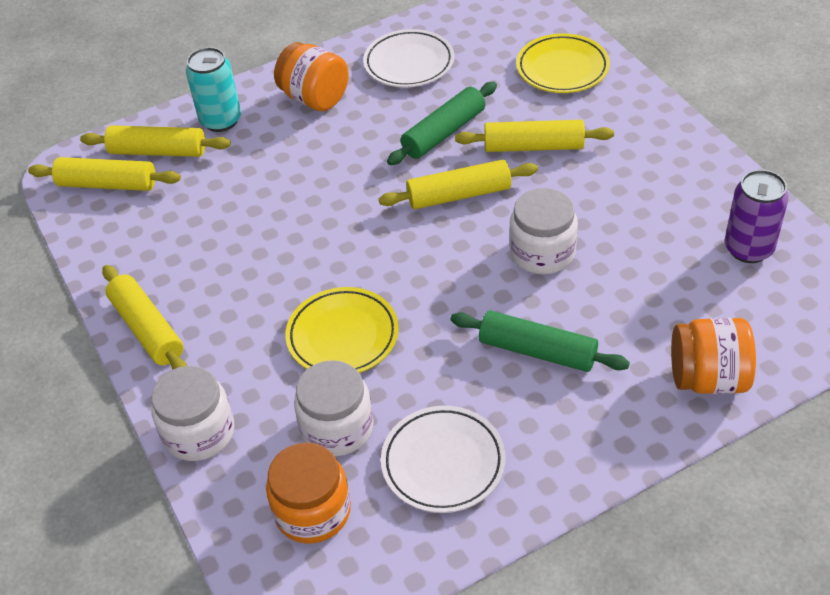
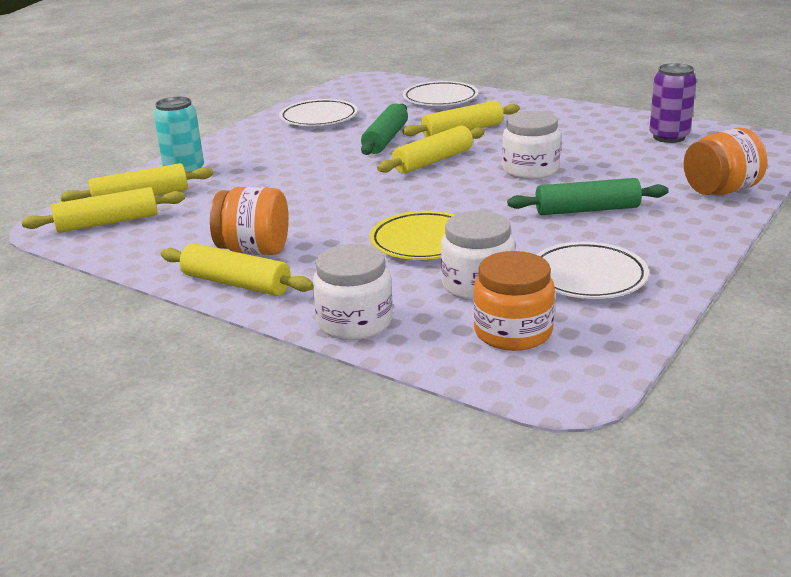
camera: 30 degrees left, 20 degrees down
orange jar [274,42,349,111] -> orange jar moved to [210,187,289,255]
yellow plate [516,33,610,93] -> white plate [403,81,478,106]

